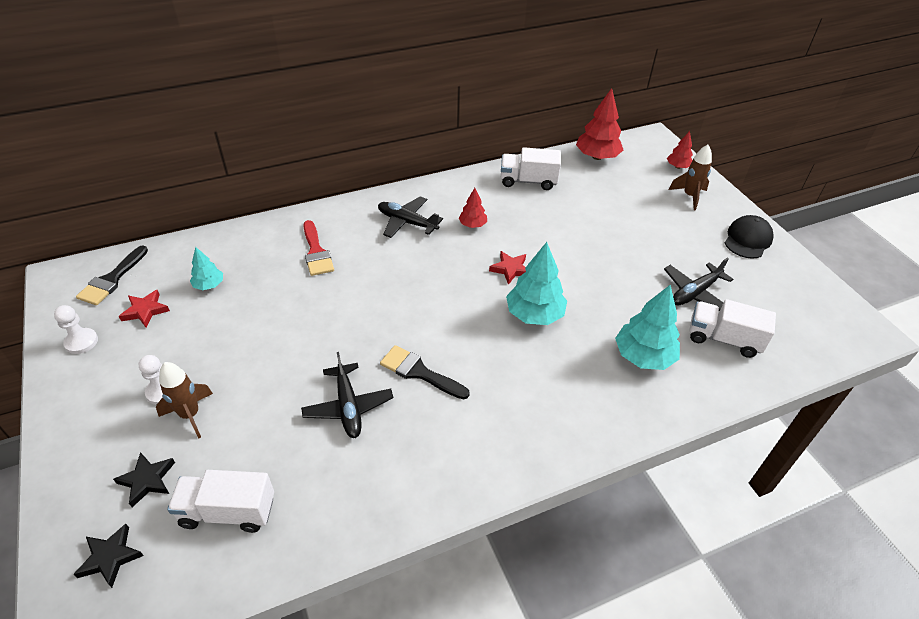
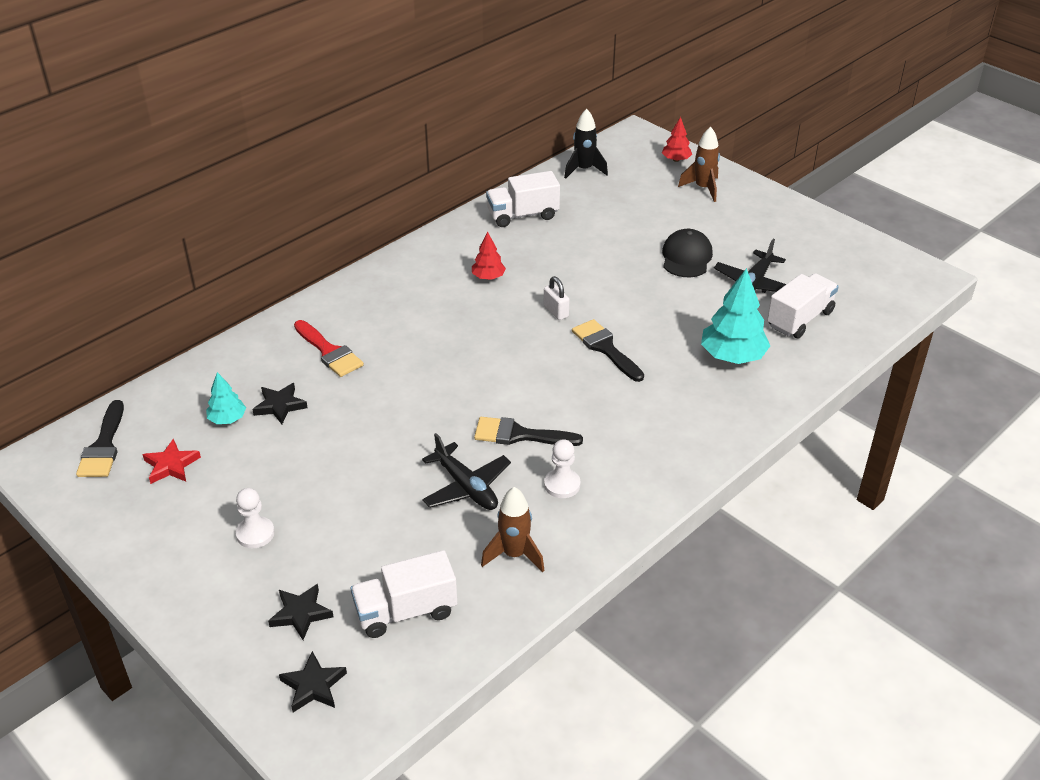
camera: 20 degrees left, 5 degrees down
white pawn [54,305,98,354] -> white pawn moved to [544,439,581,498]
brown rocket [156,362,213,439] -> brown rocket moved to [481,487,544,572]
black plane [378,196,443,238] -> none
red star [489,251,526,285] -> white padlock [544,276,570,320]
turquoise tree [506,242,567,325] -> black brush [572,319,644,382]
red tree [576,88,623,160] -> black rocket [564,109,608,179]
white truck [689,299,776,358] -> white truck turned 135 degrees clockwise [767,273,839,339]
black cap [725,215,774,259] -> black cap moved to [662,229,713,277]
none -> black star [252,383,308,424]

